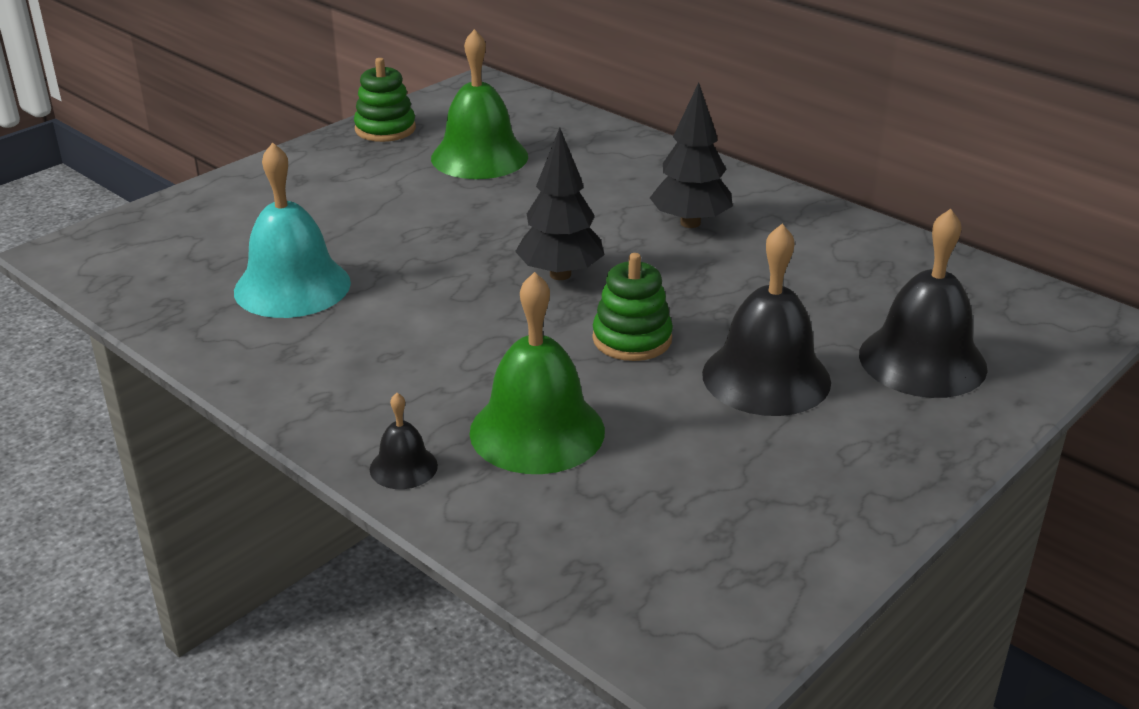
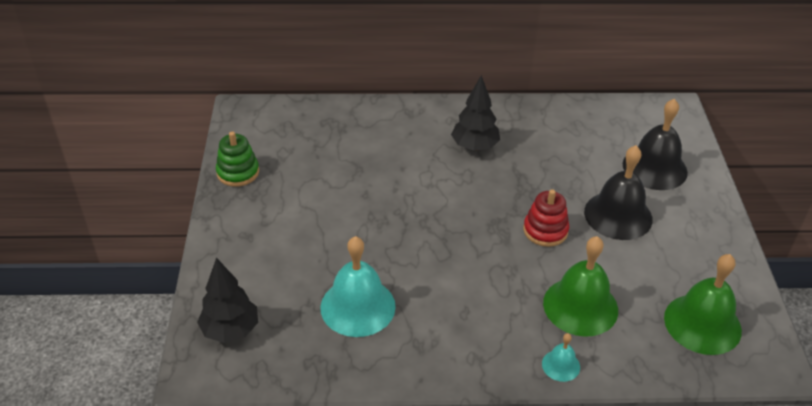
camera: 45 degrees left, 10 degrees up
black bell [370,393,438,489] -> turquoise bell [542,333,580,382]
green bell [431,29,528,179] -> green bell moved to [664,254,742,355]
black tree [515,128,604,280] -> black tree moved to [197,257,258,343]
green stacking toy [592,253,673,361] -> red stacking toy [523,189,569,247]

